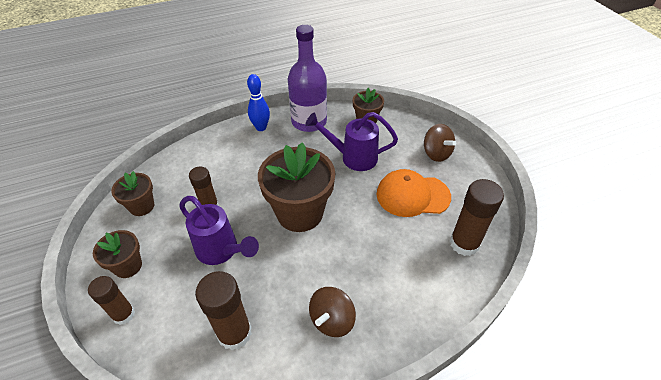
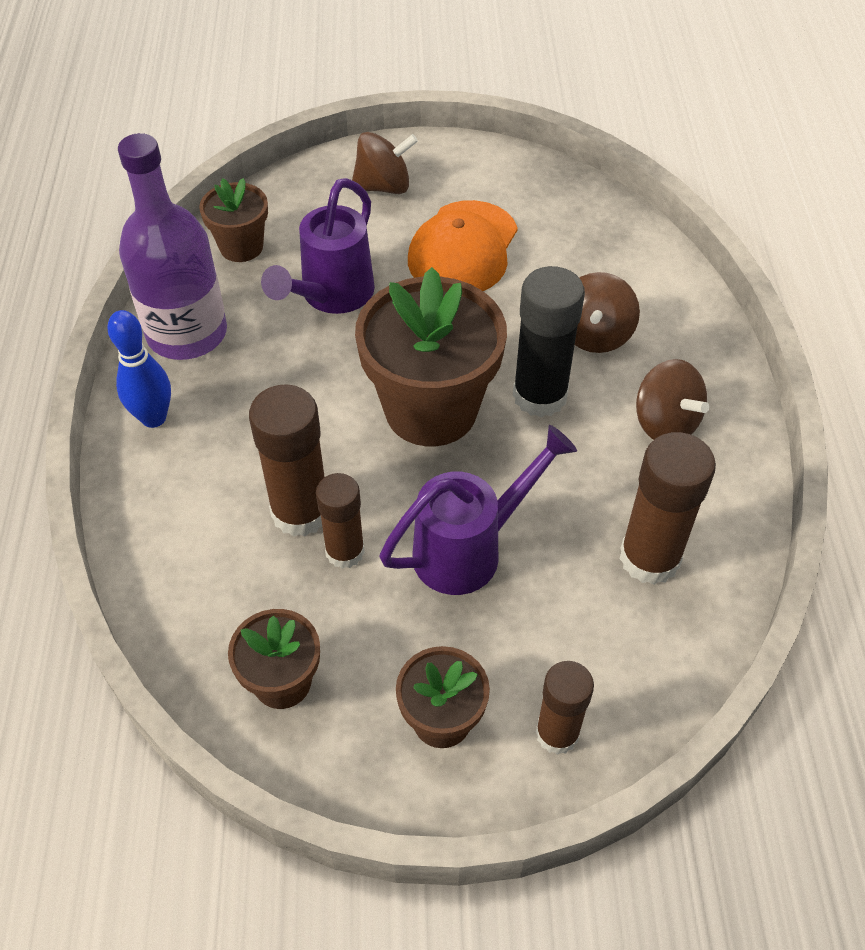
camera: 70 degrees left, 5 degrees up
brown glue stick [450,179,504,256] -> brown glue stick moved to [249,384,325,537]
none -> black glue stick [513,266,585,417]
none -> brown spinning top [575,272,640,353]

